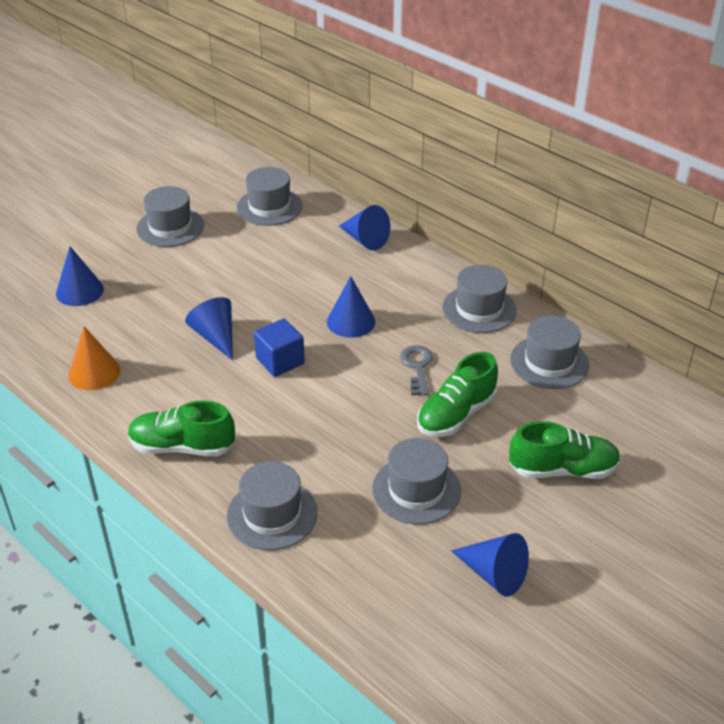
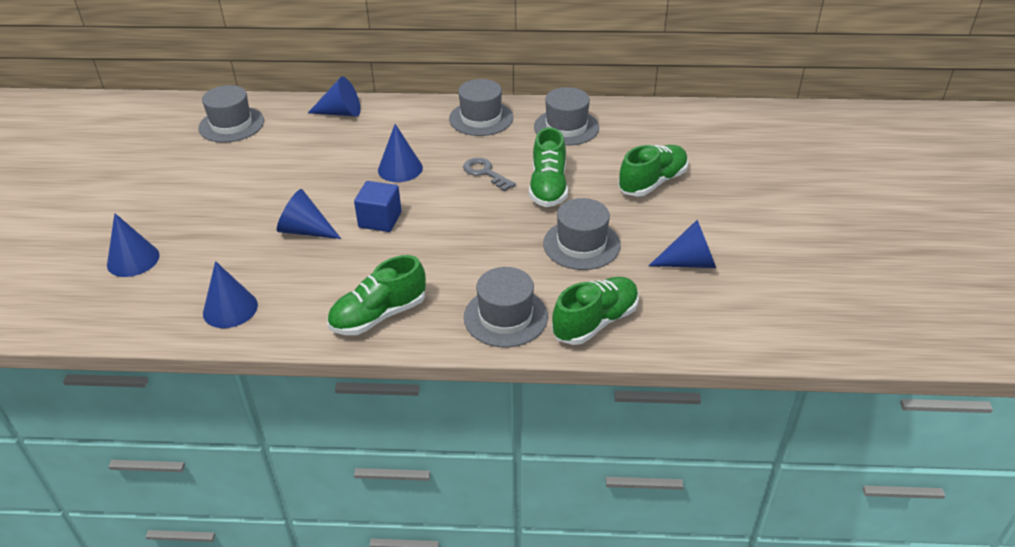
camera: 40 degrees left, 0 degrees up
orange cone [68,327,120,390] -> blue cone [203,261,258,328]
grey hat [136,186,204,247] -> none
none -> green shoe [552,277,639,345]

